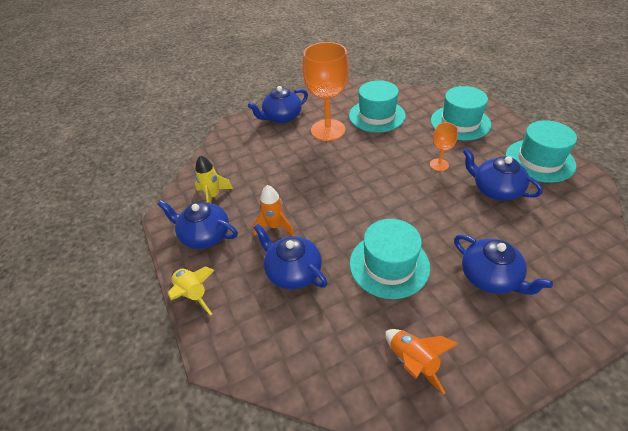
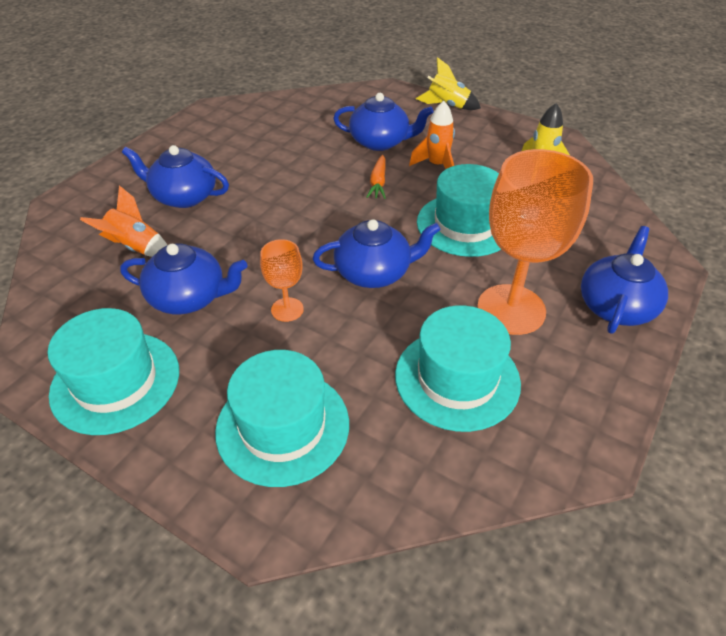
camera: 145 degrees right, 0 degrees up
blue teapot [157,200,238,249] -> blue teapot moved to [313,219,441,288]
turquoise hat [350,219,430,299] -> turquoise hat moved to [417,164,501,257]
orange rocket [386,329,458,394] -> orange rocket moved to [80,185,167,257]
none -> orange carrot [366,155,386,199]

